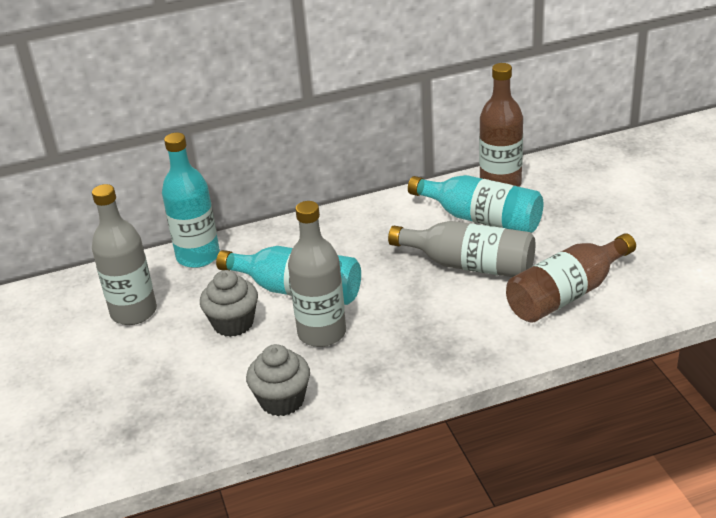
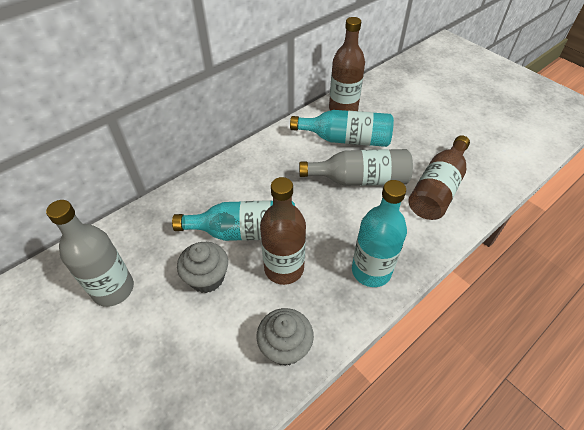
camera: 25 degrees left, 15 degrees up
turquoise bottle [162,133,220,268] -> turquoise bottle moved to [352,180,407,287]
grey bottle [288,201,346,347] -> brown bottle [260,177,306,285]

